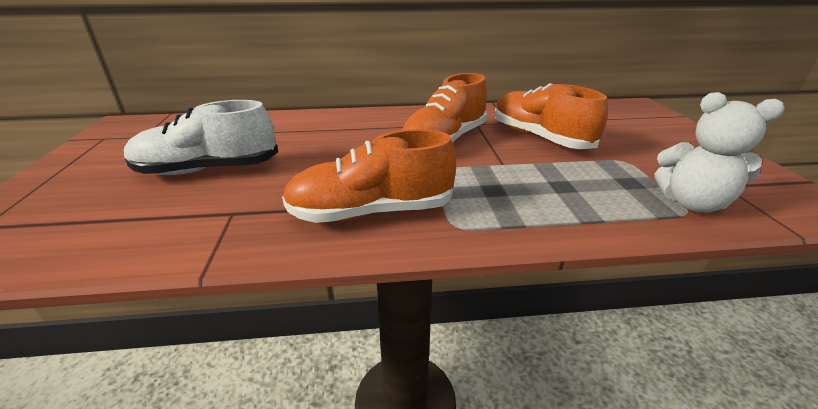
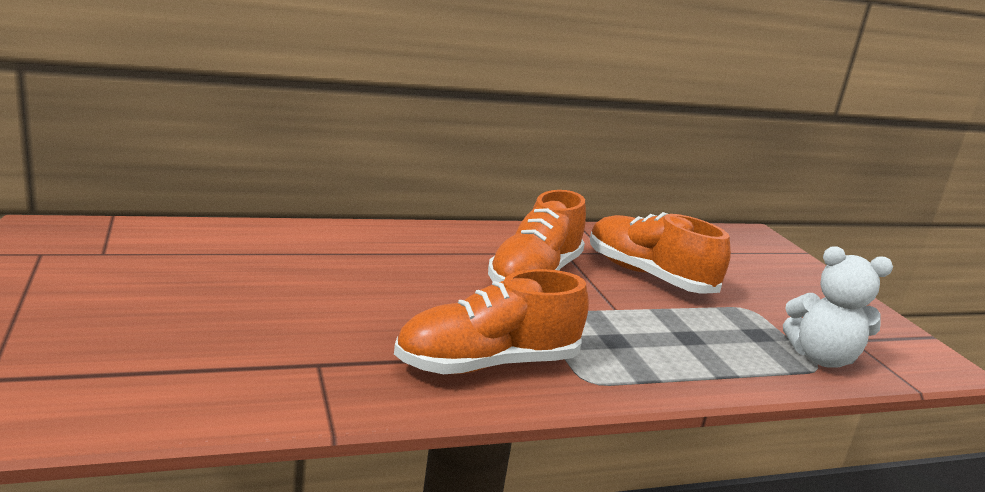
camera: 15 degrees left, 10 degrees down
white shoe [124,100,278,175] -> none

